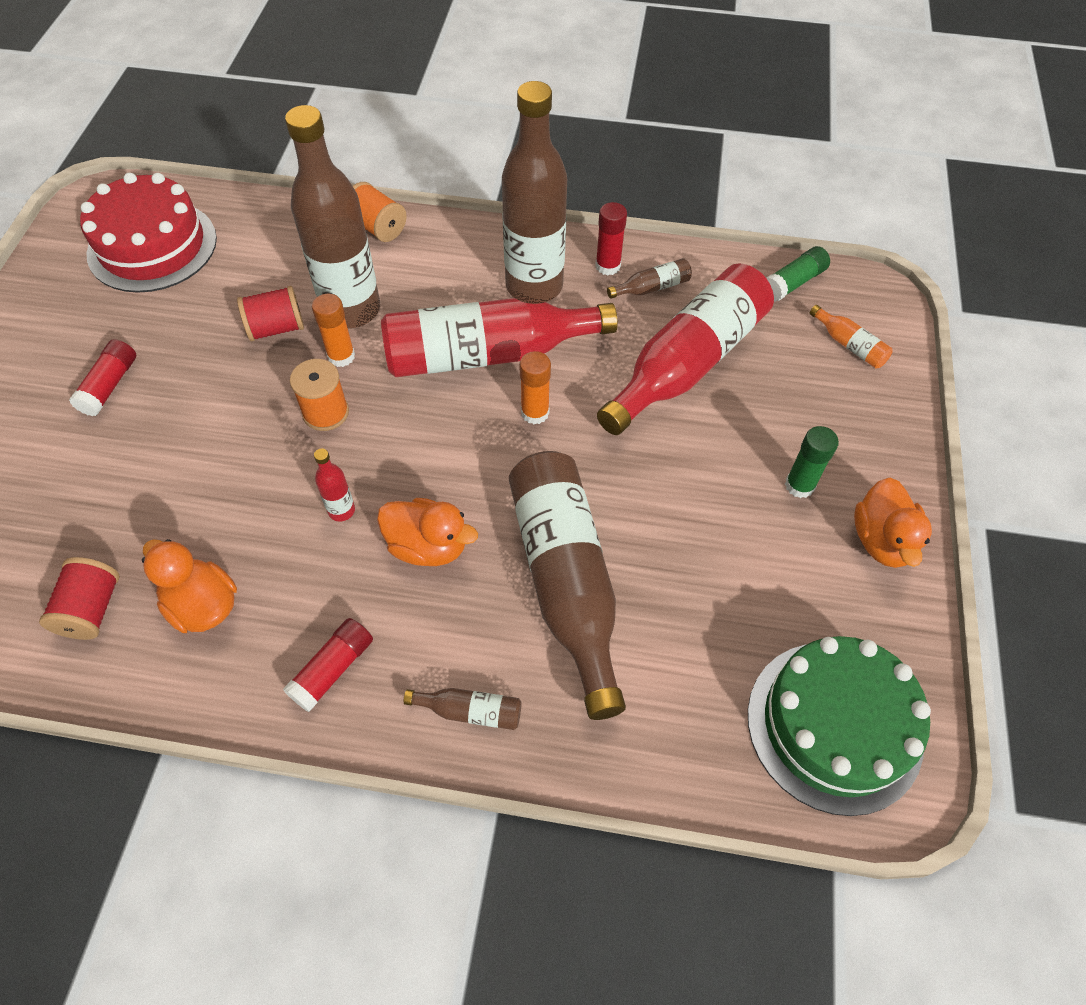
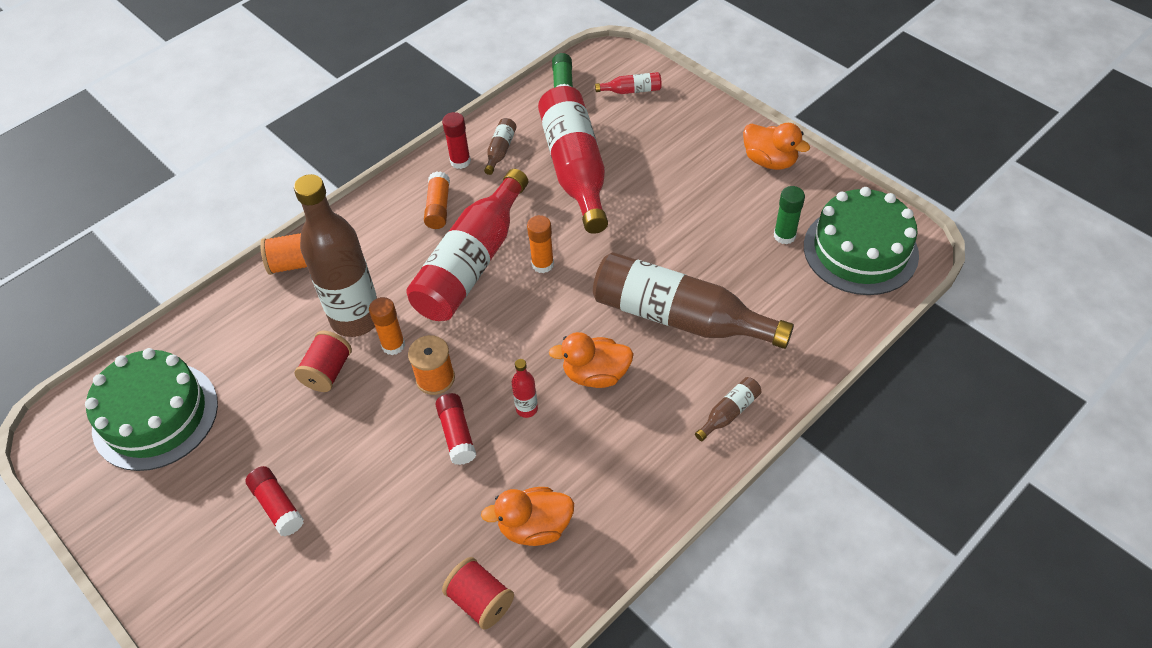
camera: 50 degrees left, 5 degrees down
red cake [80,173,217,293] -> green cake [85,348,218,471]
red glue stick [283,618,373,712] -> red glue stick moved to [435,393,476,465]
orange duck [377,498,478,566] -> orange duck turned 150 degrees counterclockwise [548,332,634,388]
brown bottle [502,81,567,302] -> orange glue stick [424,171,450,229]
green glue stick [785,426,839,498] -> green glue stick moved to [774,186,805,244]
orange bottle [809,305,893,368] -> red bottle [595,72,662,94]

